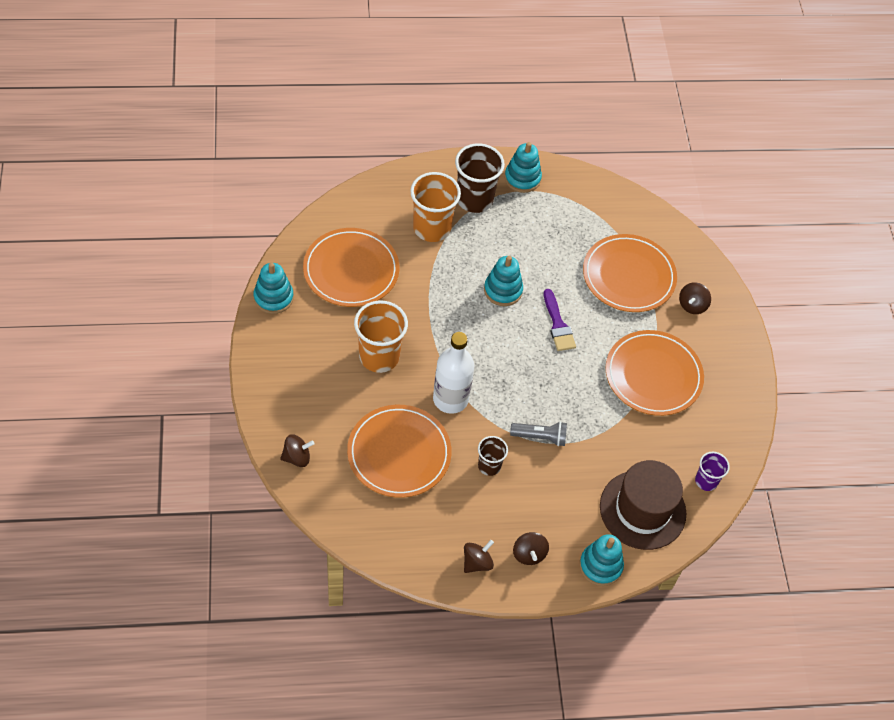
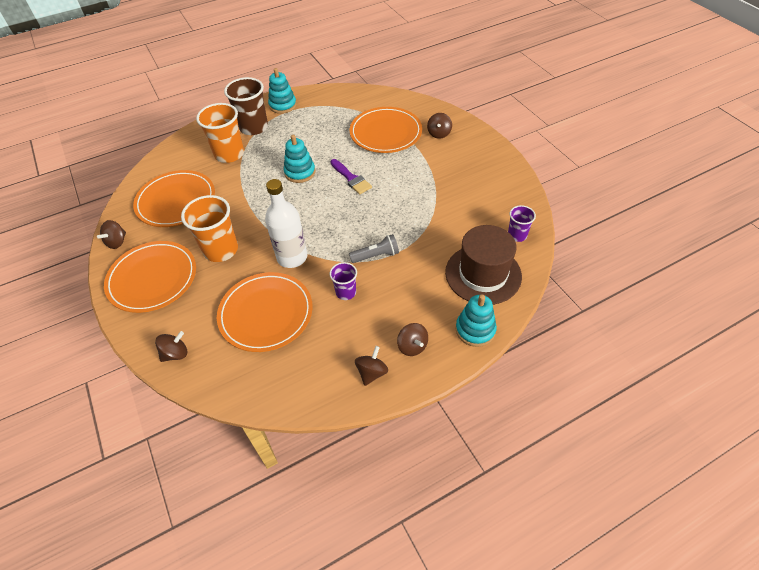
camera: 15 degrees left, 5 degrees down
turquoise stacking toy [254,263,294,314] -> brown spinning top [97,220,126,249]
brown cup [478,436,508,476] -> purple cup [330,262,357,300]
orange plate [606,330,704,416] -> orange plate moved to [104,241,196,313]

